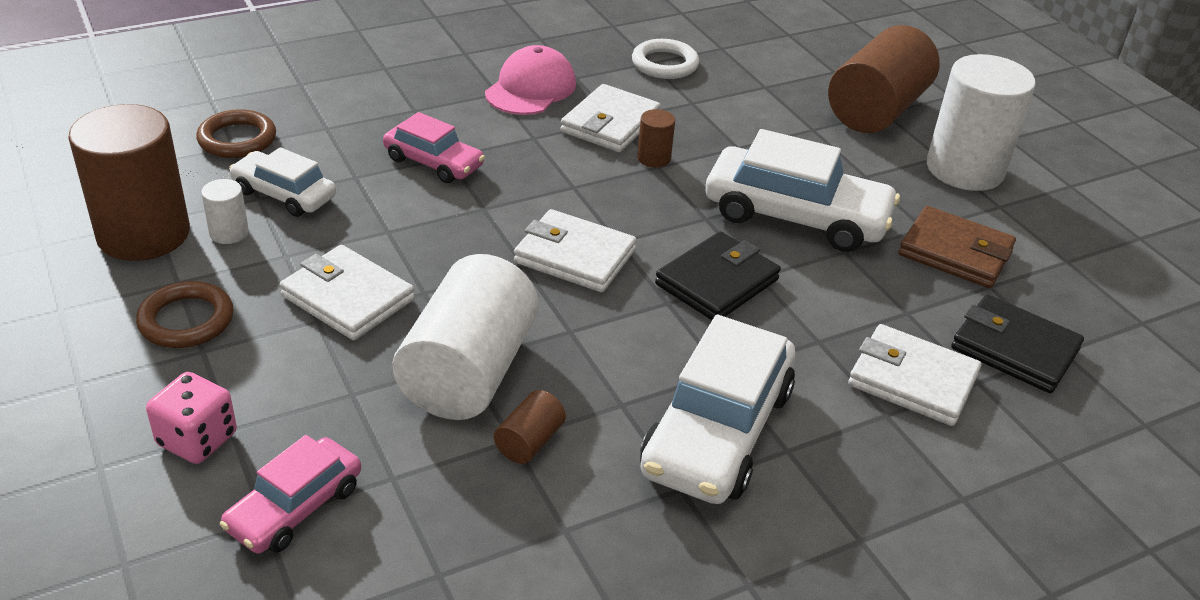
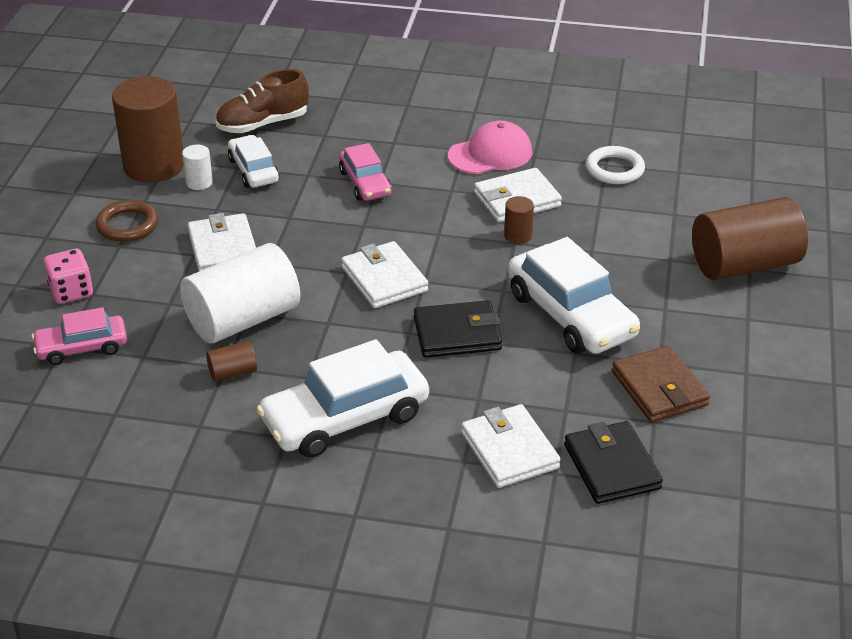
camera: 40 degrees right, 0 degrees up
brown ring [196,109,276,158] -> brown shoe [216,69,309,133]
white cylinder [927,54,1036,191] -> none

